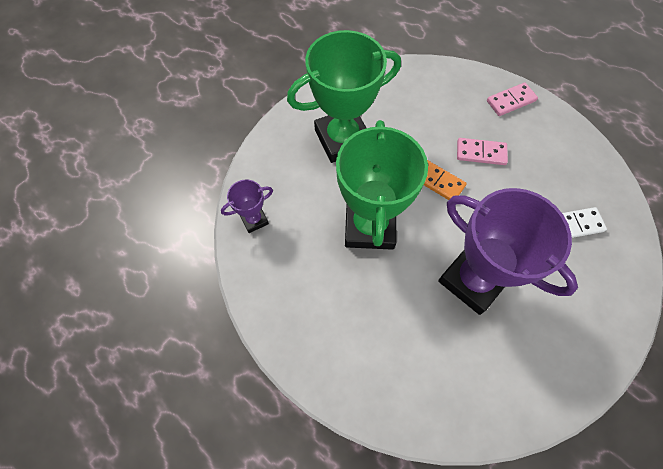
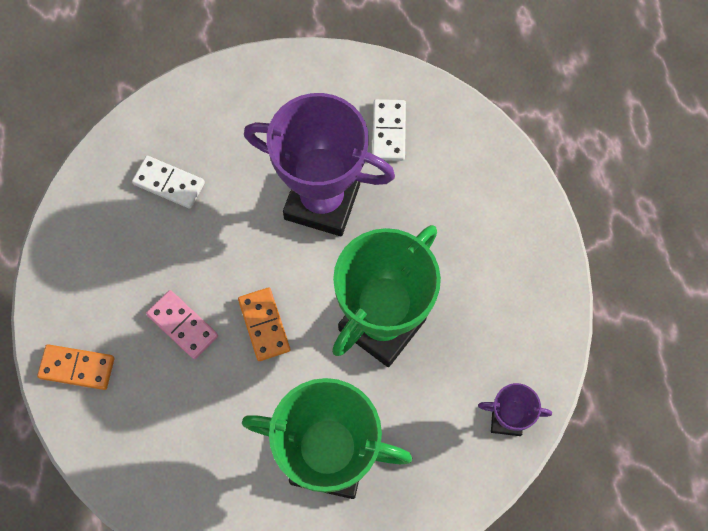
camera: 145 degrees left, 5 degrees up
purple trophy [438,188,578,315] -> purple trophy turned 60 degrees counterclockwise [244,93,395,236]
pink domino [487,83,538,116] -> orange domino [37,344,114,390]
none -> white domino [372,99,406,161]

